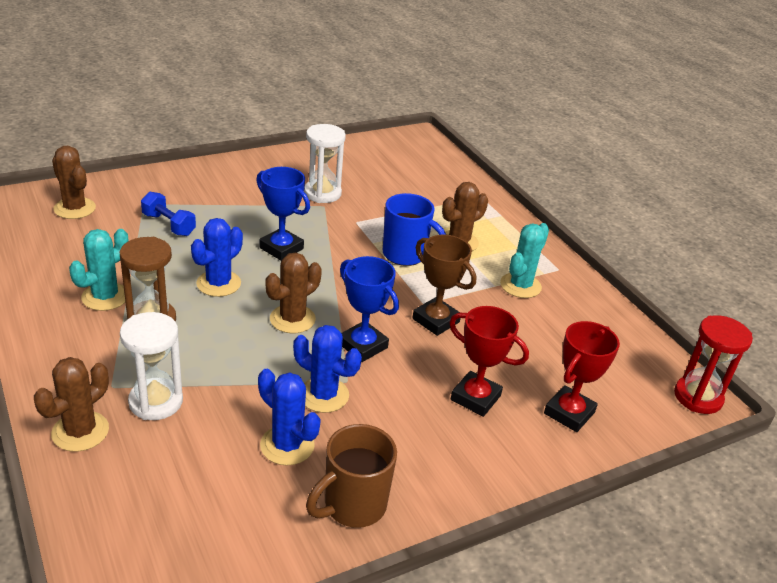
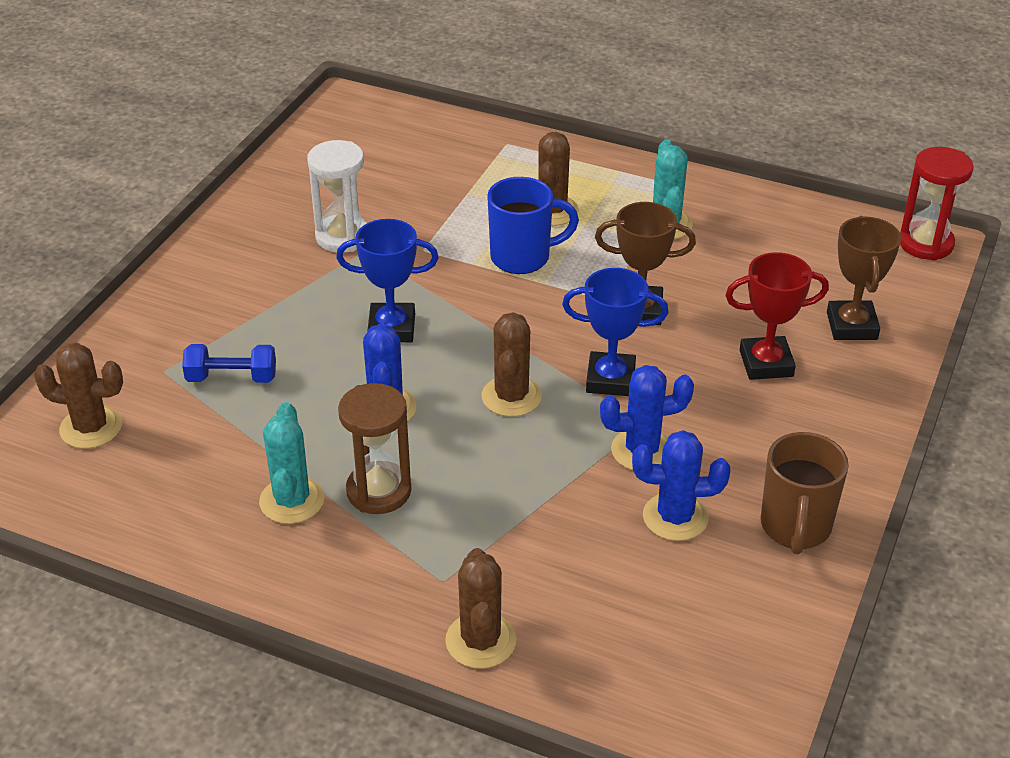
camera: 35 degrees left, 5 degrees up
white hourglass [120,312,183,420] -> none
red trophy [544,321,620,432] -> brown trophy [827,216,901,340]

